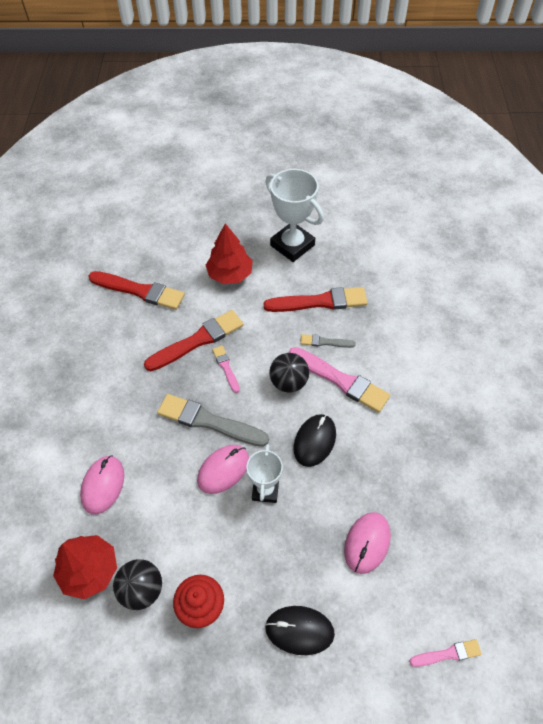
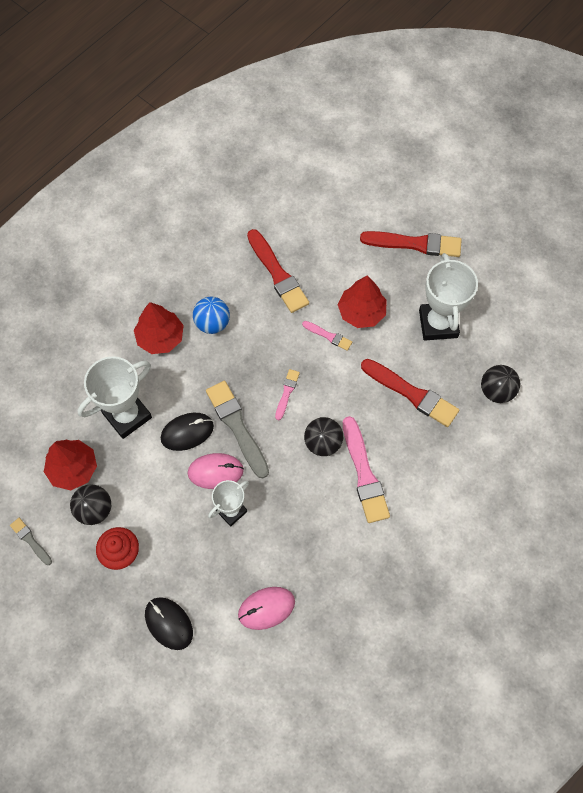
camera: 40 degrees right, 10 degrees up
pink mouse [80,455,124,515] -> white trophy [78,356,152,439]
red brush [144,310,243,371] -> red brush moved to [360,231,462,257]
black mouse [294,414,336,467] -> black mouse moved to [161,413,214,451]
grey brush [300,334,356,348] -> grey brush moved to [10,518,52,565]
pink brush [409,639,482,667] -> pink brush moved to [302,321,352,351]
none -> red tree [134,302,184,354]
none -> blue ball [193,297,230,334]
none -> black ball [481,365,520,403]

